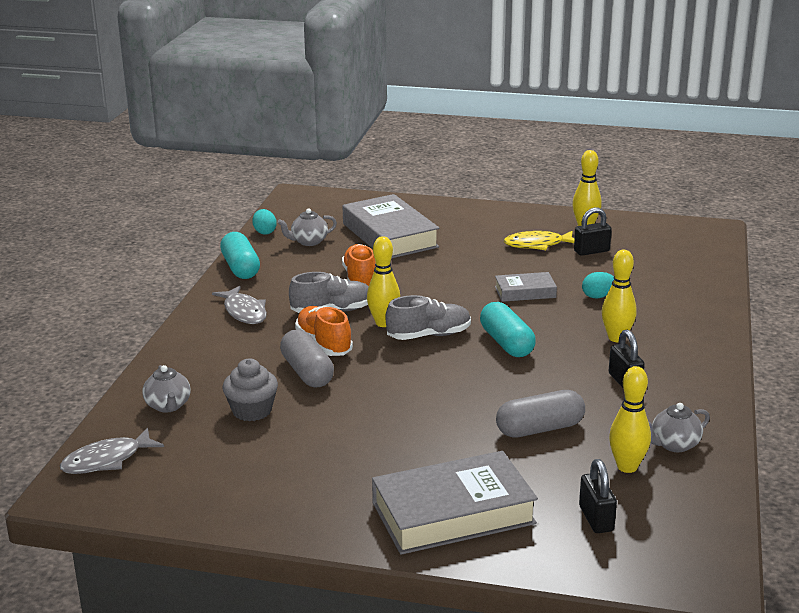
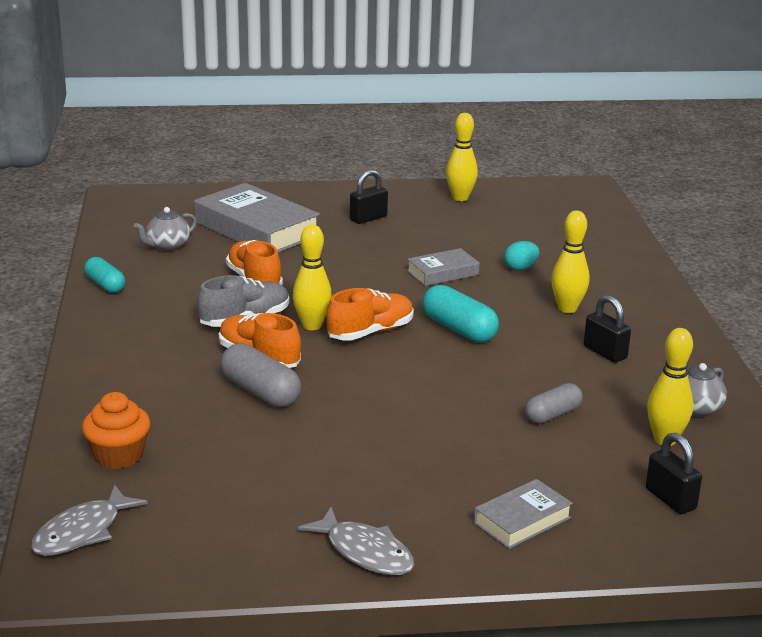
camera: 20 degrees left, 0 degrees up
grey teapot [142,365,191,413] -> orange cupcake [82,392,150,469]
grey fish [212,286,267,324] -> grey fish moved to [298,507,415,575]
turquoise capsule [220,232,260,279] -> turquoise capsule [84,257,125,293], size x0.67
grey cupcake [223,359,278,421] -> none
turquoise egg [252,209,277,235] -> none
grey book [372,451,538,555] -> grey book [474,479,573,549], size x0.52
grey shoe [385,295,471,340] -> orange shoe [326,288,414,341]
grey capsule [496,390,585,438] -> grey capsule [525,383,583,424], size x0.67
yellow fish [504,231,574,250] -> none
black padlock [574,207,612,256] -> black padlock moved to [350,169,388,224]

